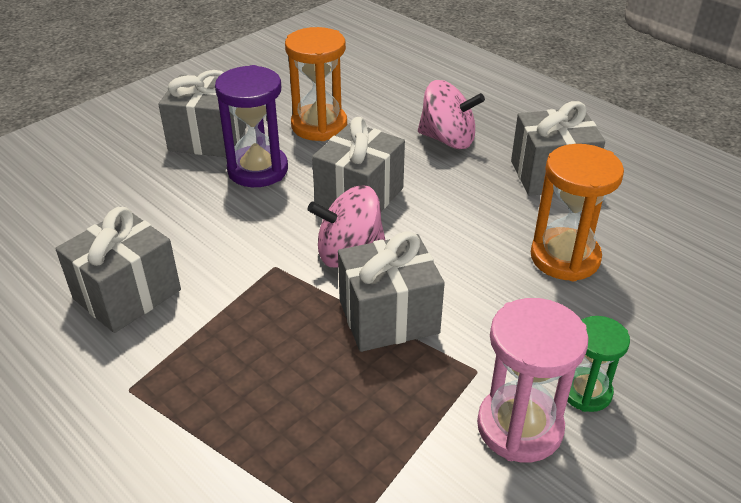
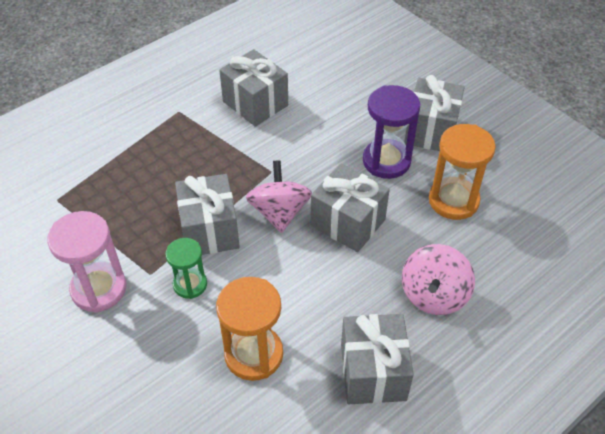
camera: 95 degrees right, 10 degrees up
green hourglass [567,316,630,412] -> green hourglass moved to [165,238,207,299]

